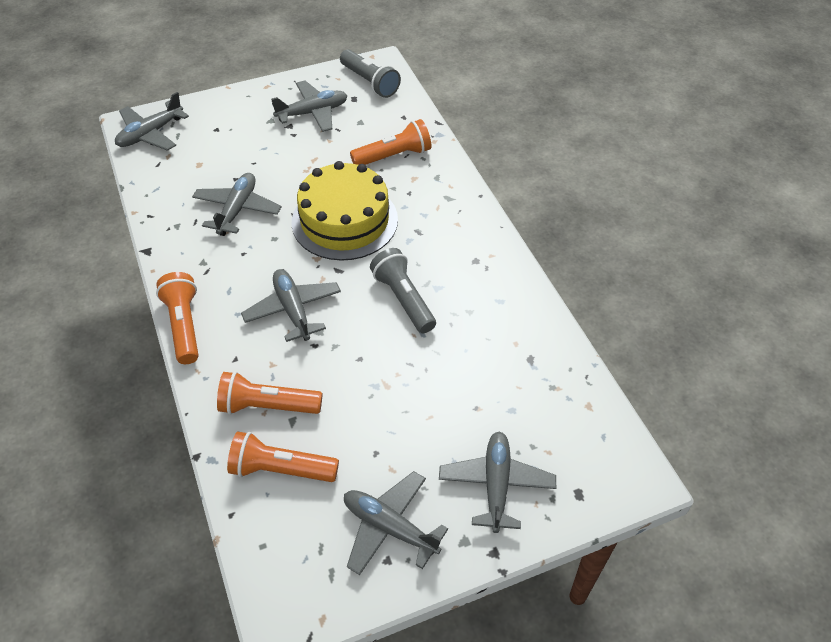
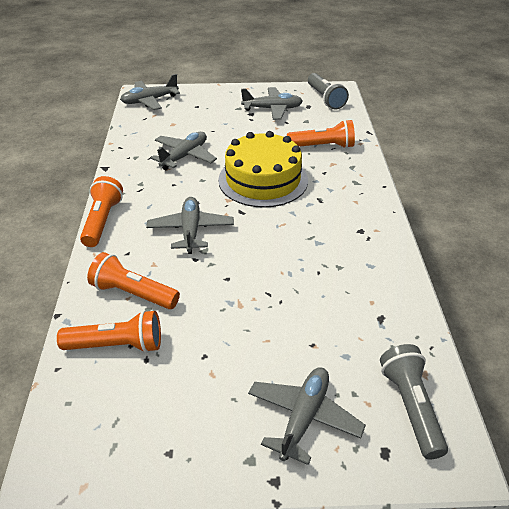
camera: 20 degrees right, 10 degrees down
orange flashlight [227,431,339,482] -> orange flashlight turned 150 degrees clockwise [57,310,161,353]
grey plane [344,471,448,575] -> none
grey flashlight [370,248,436,333] -> grey flashlight moved to [380,344,448,459]

